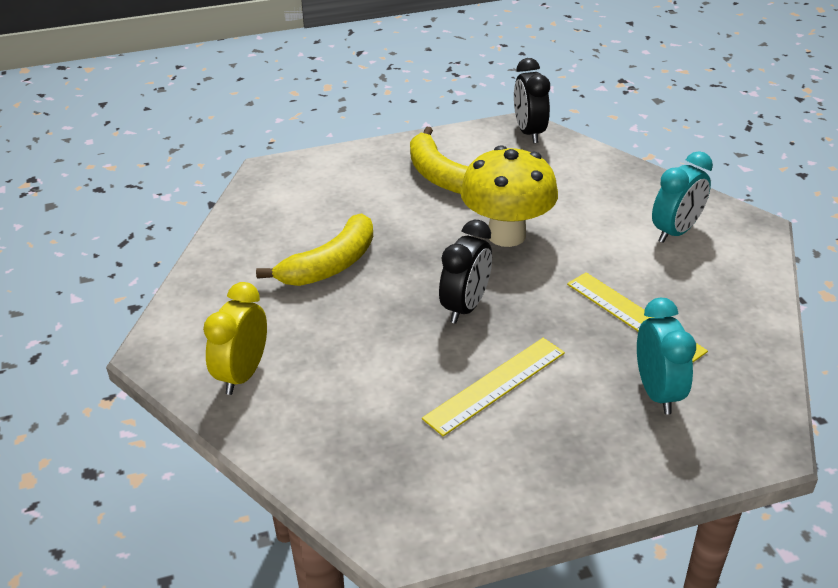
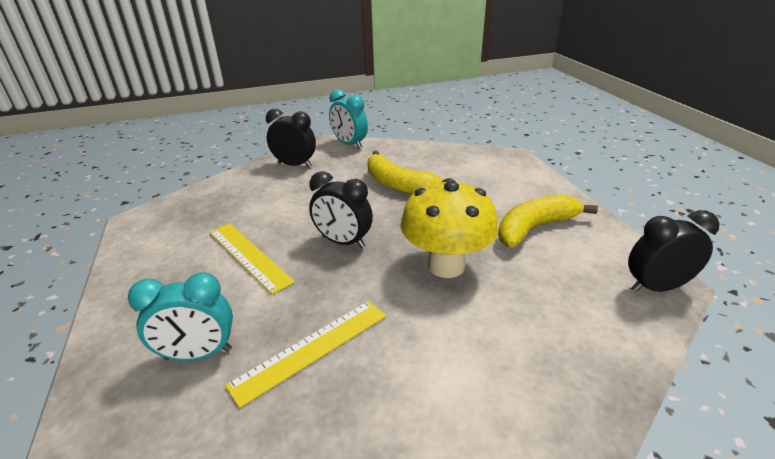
camera: 90 degrees right, 5 degrees down
yellow clock [203,282,267,395] -> black clock [266,109,316,168]
turquoise clock [652,151,713,243] -> turquoise clock moved to [329,89,368,149]

